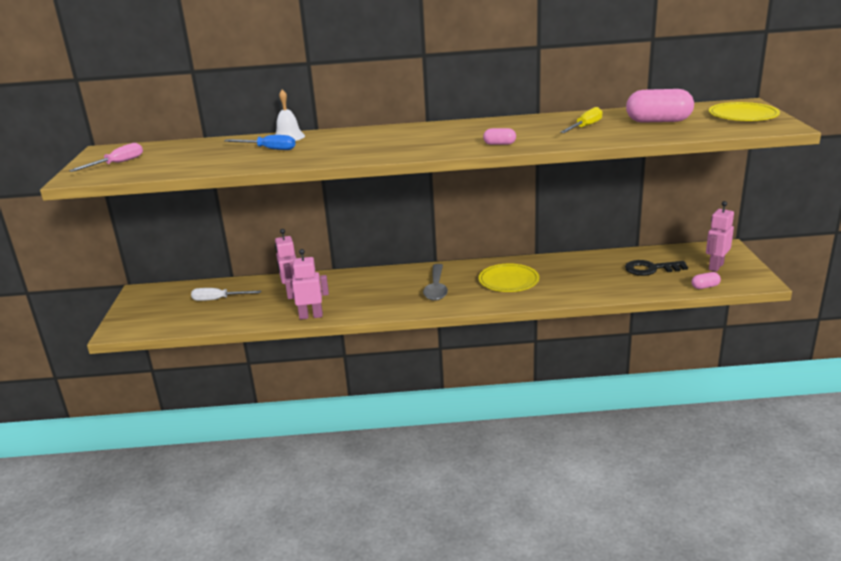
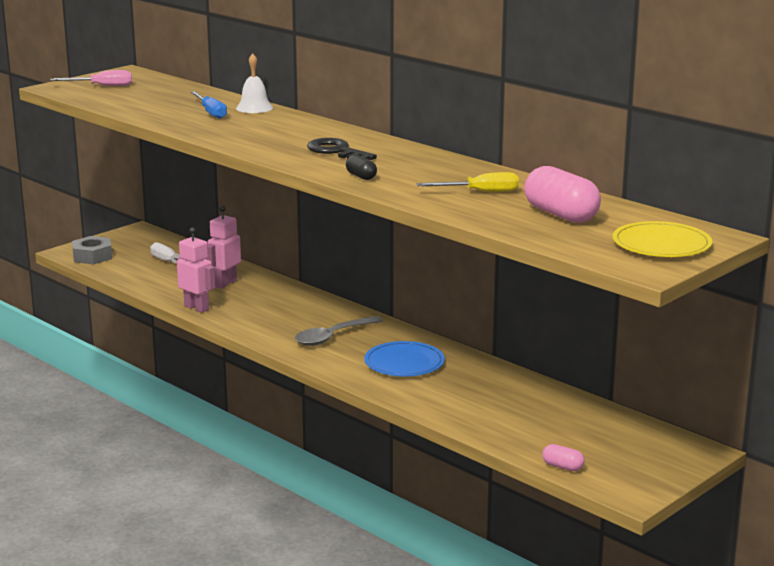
camera: 45 degrees right, 5 degrees down
yellow plate [478,264,539,292] -> blue plate [364,341,445,376]
pink capsule [483,128,516,145] -> black capsule [346,155,377,180]
black key [625,260,688,276] -> black key moved to [307,138,377,160]
pink robot [706,201,734,272] -> none
none -> grey nut [72,236,112,264]

